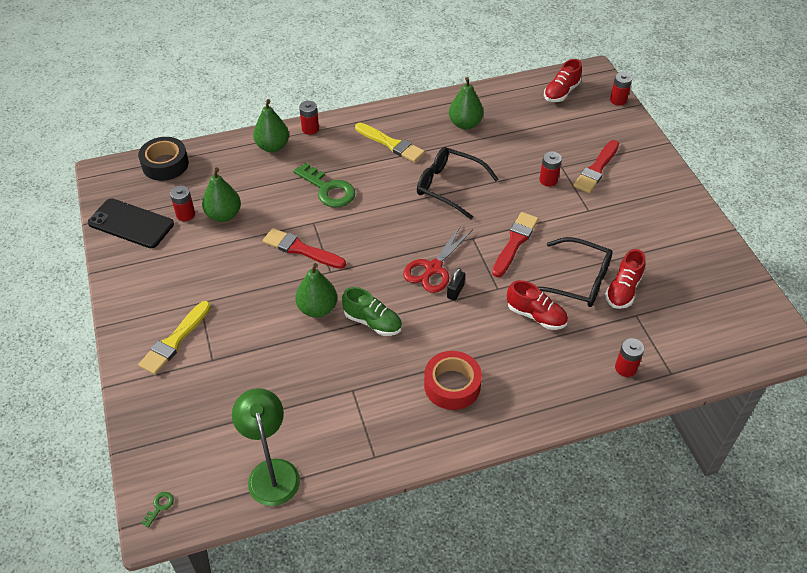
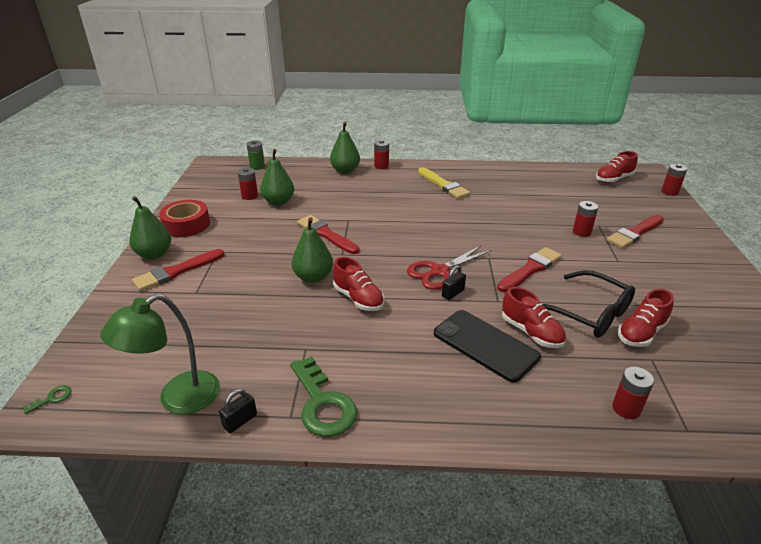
camera: 20 degrees right, 15 degrees down
black phone [88,198,174,248] -> black phone moved to [434,310,541,383]
black tape [138,137,189,181] -> green battery [247,140,265,170]
yellow brush [138,301,211,375] -> red brush [132,249,224,291]
green lamp [232,388,300,506] -> green lamp turned 135 degrees counterclockwise [100,294,220,415]
green key [294,163,356,207] -> green key moved to [290,356,357,437]
green shoe [342,287,402,336] -> red shoe [333,257,384,311]
black glasses [417,147,499,219] -> none
red tape [424,351,482,410] -> red tape moved to [159,200,210,237]
green pear [449,77,483,129] -> green pear moved to [129,196,171,259]
none -> black padlock [219,389,257,433]

